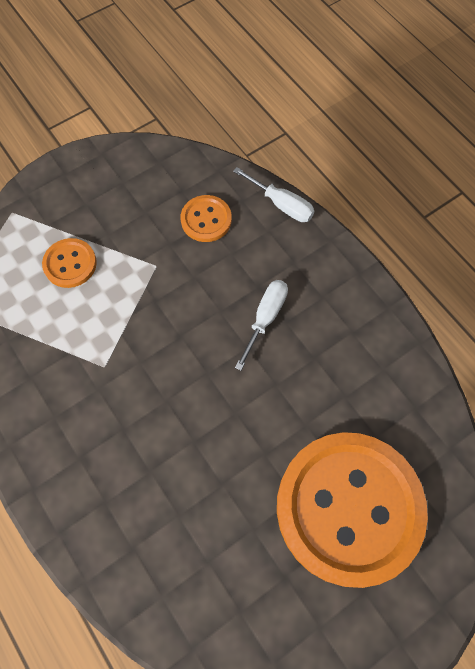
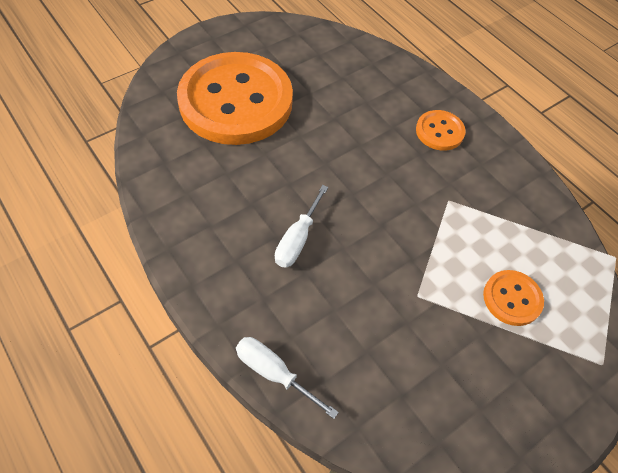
camera: 175 degrees right, 10 degrees down
orange button [181,195,232,242] -> orange button moved to [416,110,466,151]

